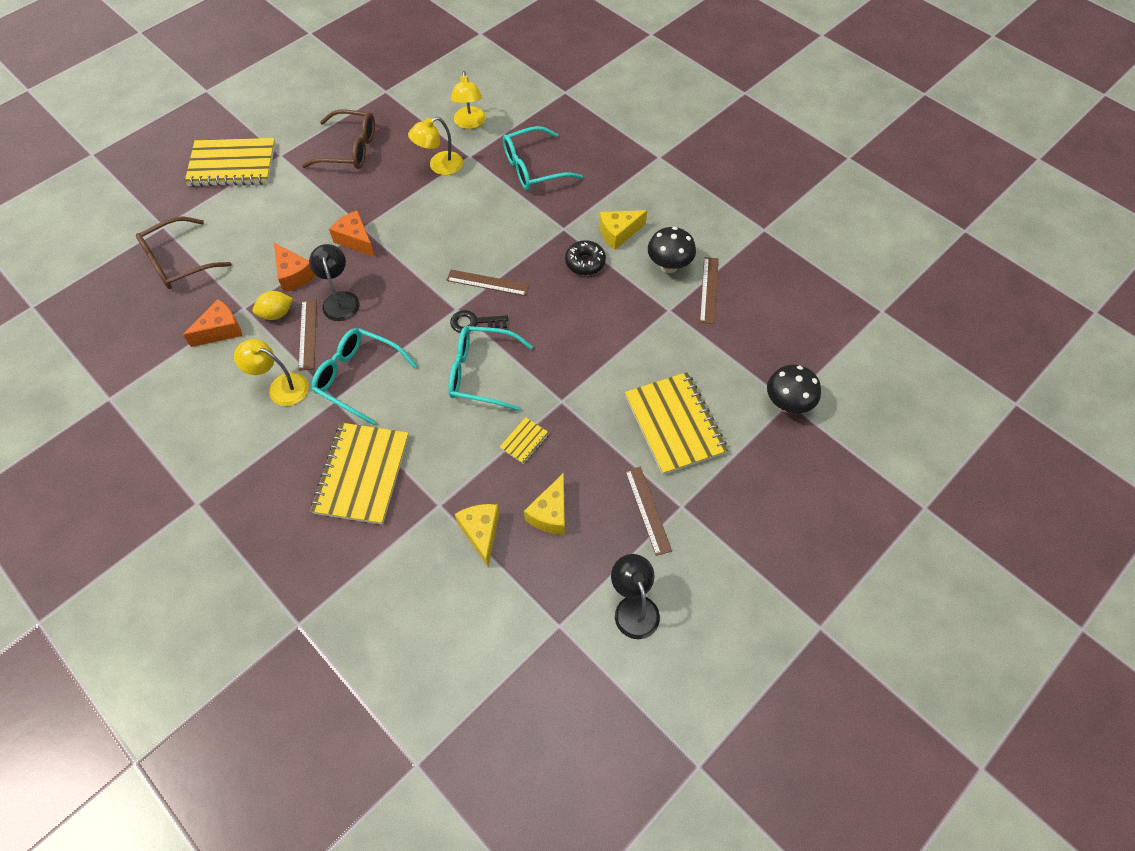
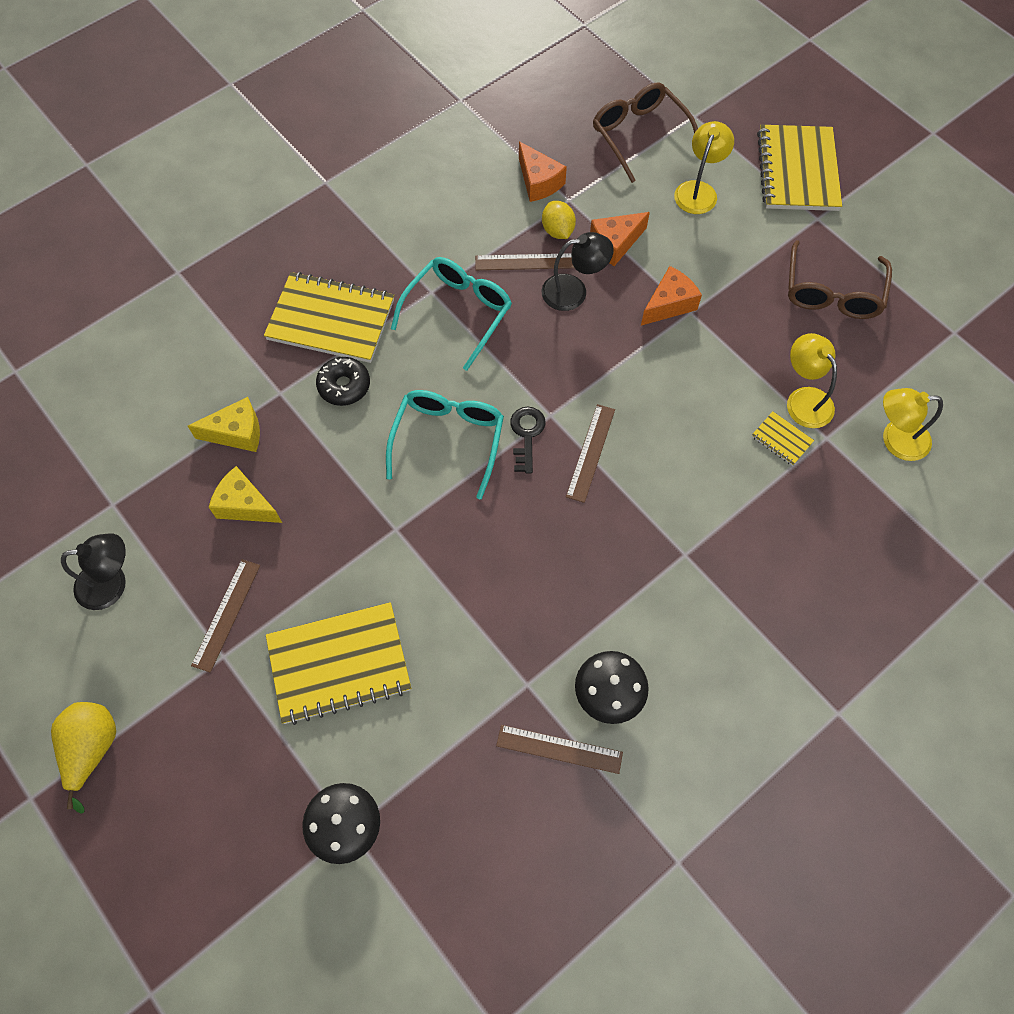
camera: 95 degrees right, 5 degrees up
yellow lamp [234,339,309,406] -> yellow lamp moved to [674,121,734,214]
yellow notebook [500,417,549,464] -> yellow notebook moved to [752,411,814,466]
turquoise glasses [503,126,583,190] -> none
black donut [565,240,606,275] -> black donut moved to [316,357,370,406]
yellow cheese [599,210,647,250] -> none
brown ruler [625,466,672,556] -> brown ruler turned 60 degrees counterclockwise [191,559,260,673]
none -> yellow pear [51,702,116,814]

